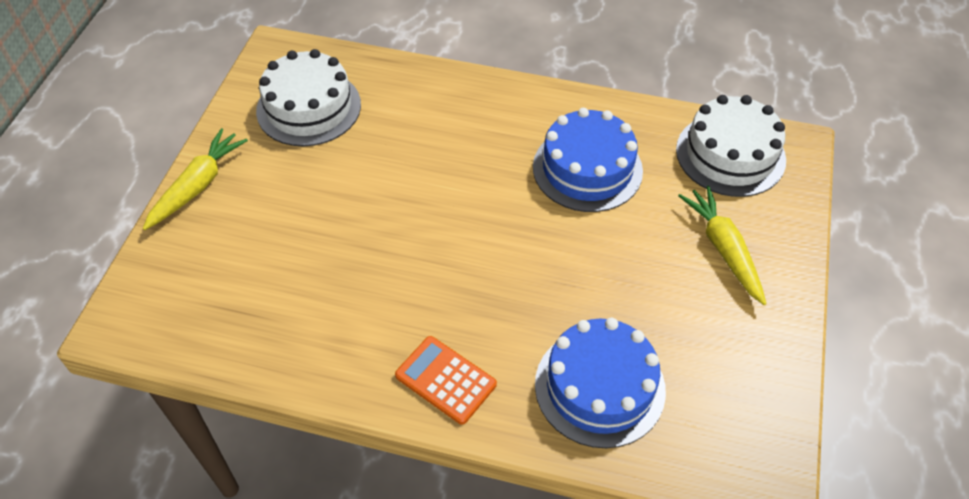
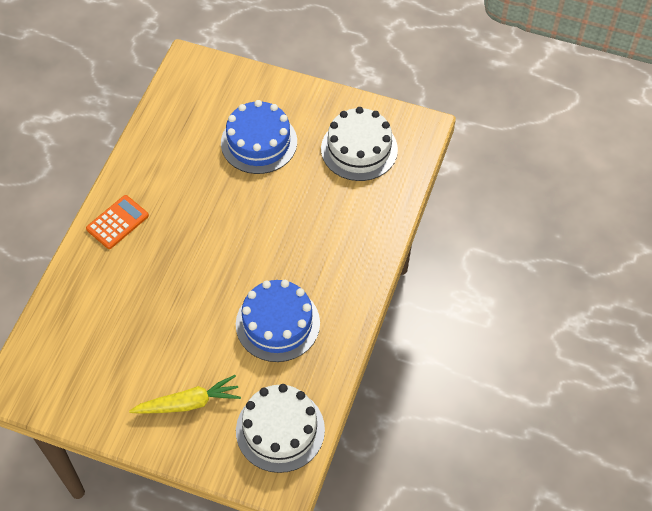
camera: 95 degrees right, 5 degrees up
yellow carrot [143,128,248,230] -> none
blue cake [535,318,666,448] -> blue cake moved to [221,100,297,174]

